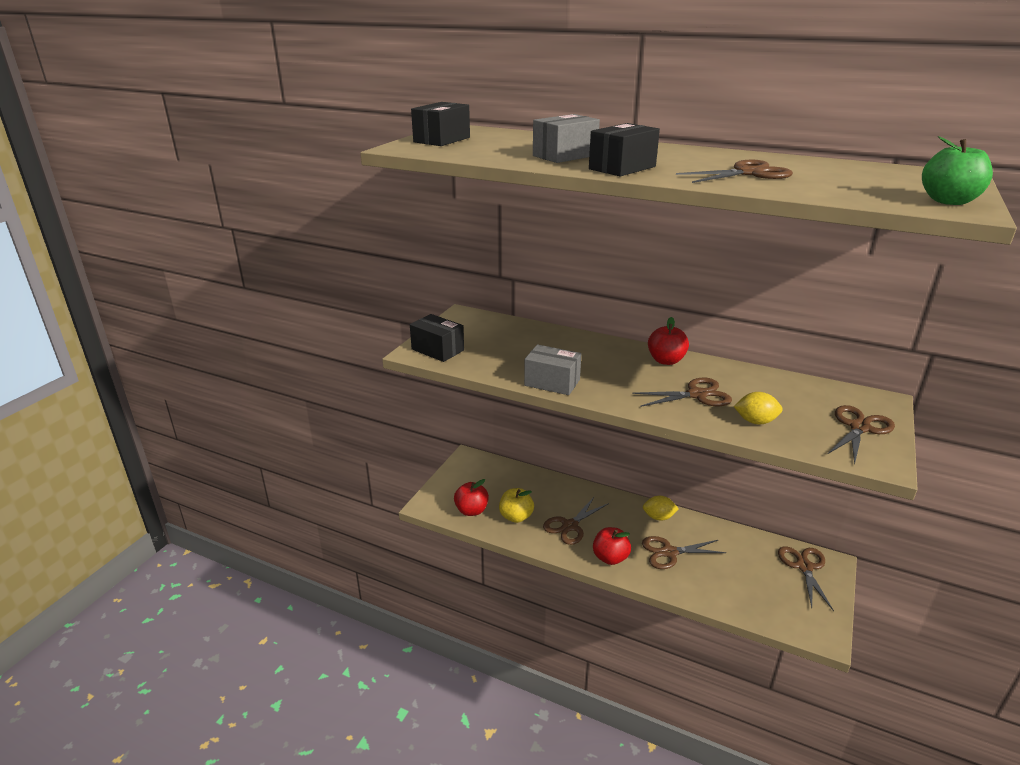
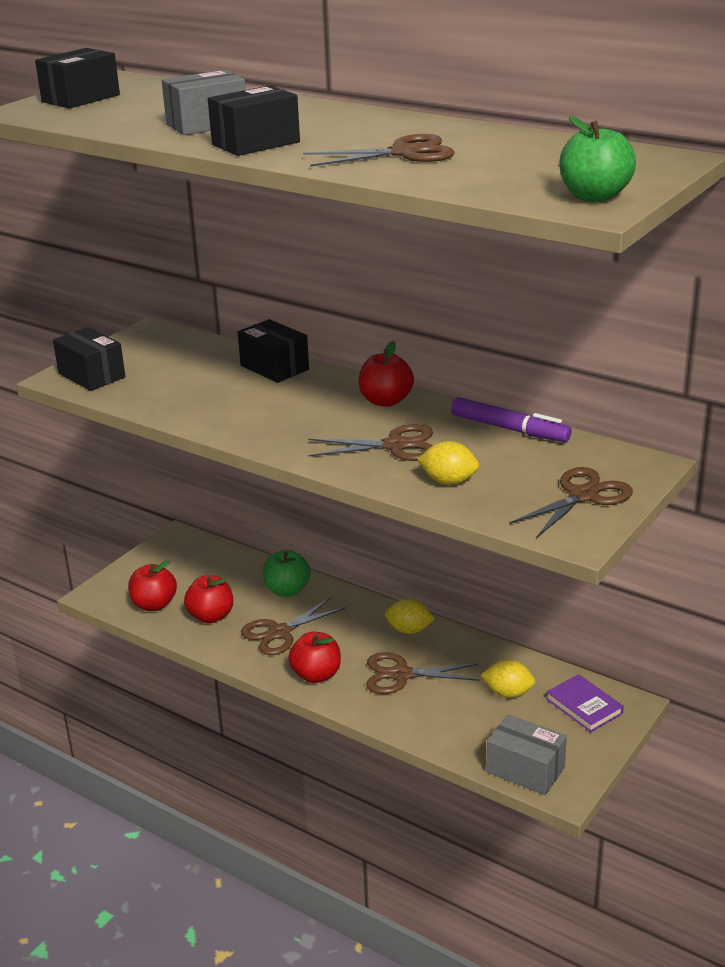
camera: 10 degrees right, 0 degrees up
yellow apple [499,488,534,523] -> red apple [184,575,233,623]
grey box [524,345,581,395] -> grey box moved to [486,714,567,795]
brown scissors [778,546,834,611] -> purple book [546,674,624,732]
none -> black box [238,319,309,383]
none -> green apple [263,550,310,596]
none -> purple marker [451,397,572,442]
none -> yellow lemon [481,660,535,698]

